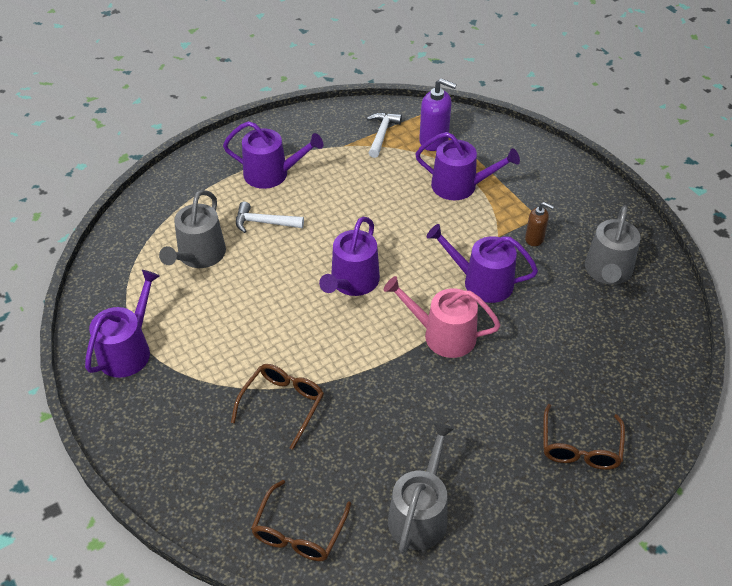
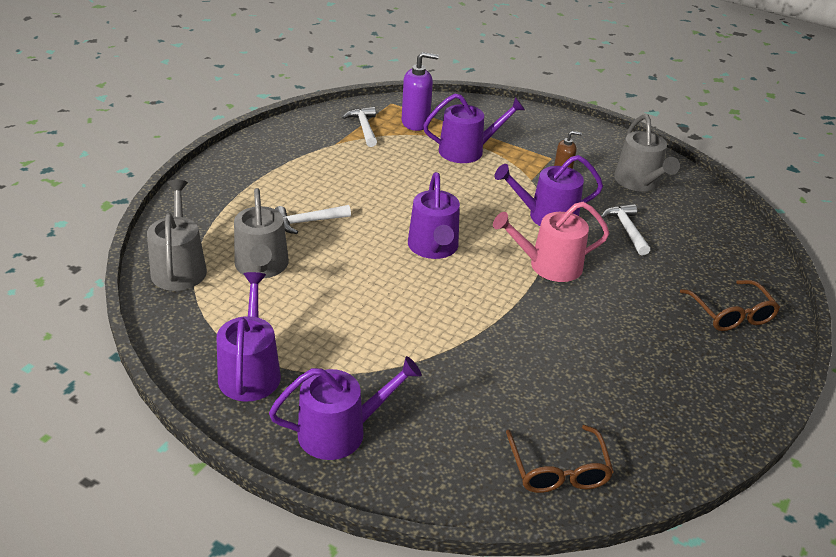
camera: 30 degrees left, 10 degrees down
purple watering can [223,121,323,189] -> purple watering can moved to [269,356,421,460]
brown glasses [231,364,324,450] -> none
grey watering can [388,422,454,554] -> grey watering can moved to [147,180,207,291]
none -> white hammer [601,204,650,256]

